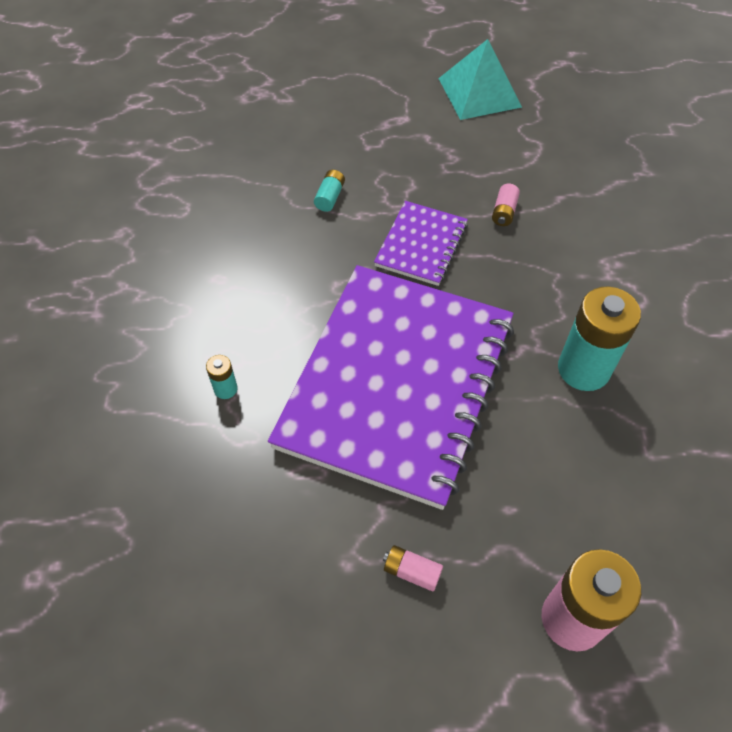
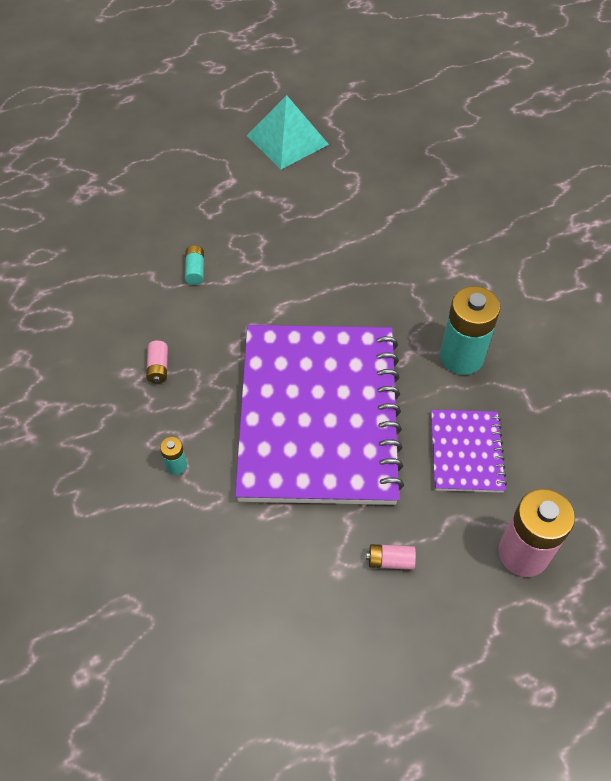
camera: 20 degrees left, 0 degrees up
purple notebook [374,201,468,286] -> purple notebook moved to [431,410,507,493]
pink battery [492,184,520,226] -> pink battery moved to [146,341,168,383]

